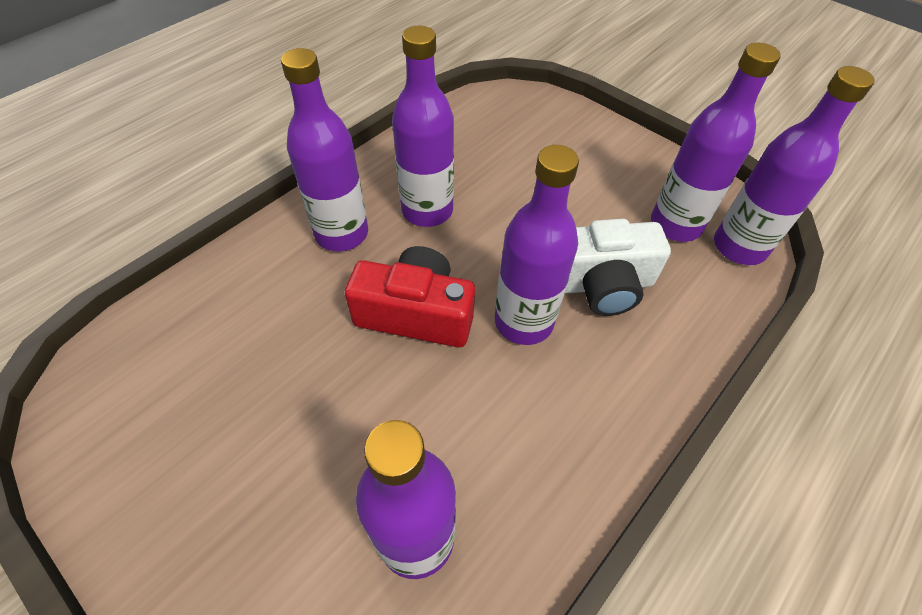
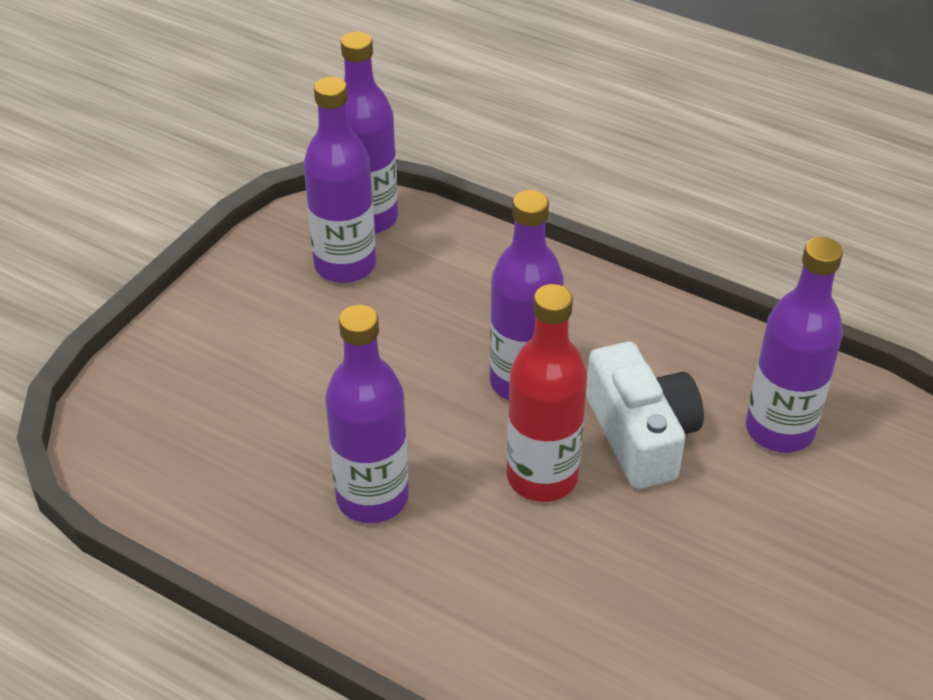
camera: 100 degrees left, 10 degrees down
purple bottle [281,48,368,251] -> none
red camera [345,246,475,347] -> red bottle [507,284,587,502]
white camera [565,219,671,316] -> white camera moved to [586,342,704,489]

